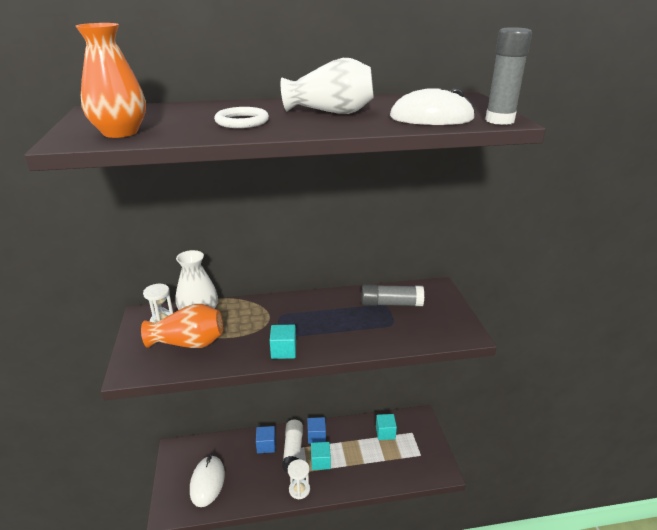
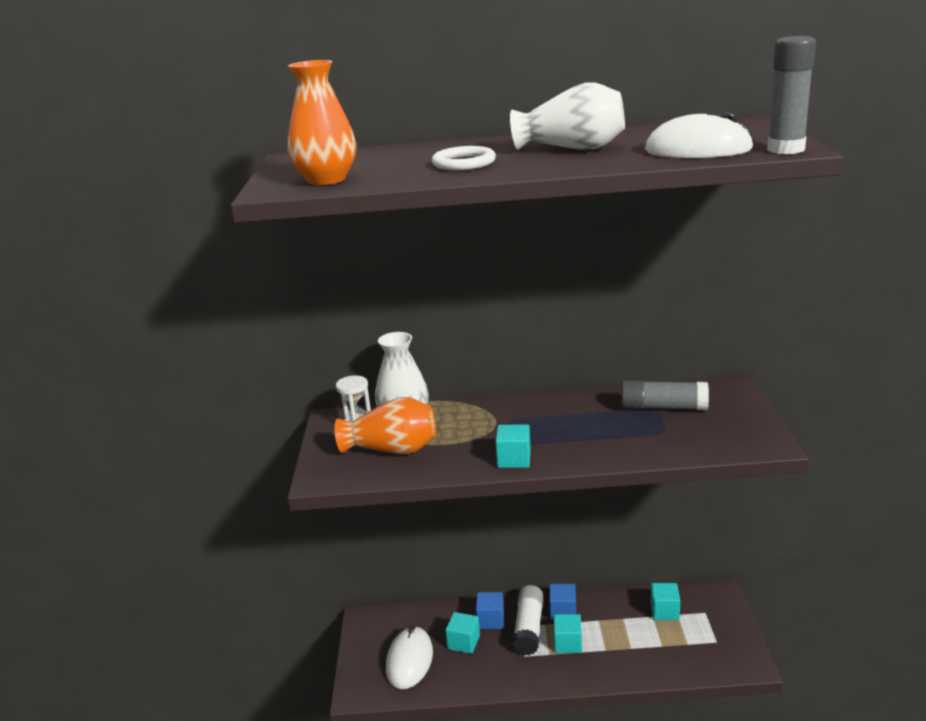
camera: 10 degrees right, 5 degrees down
white hourglass [288,459,310,499] -> none
none -> turquoise cube [445,612,480,654]

